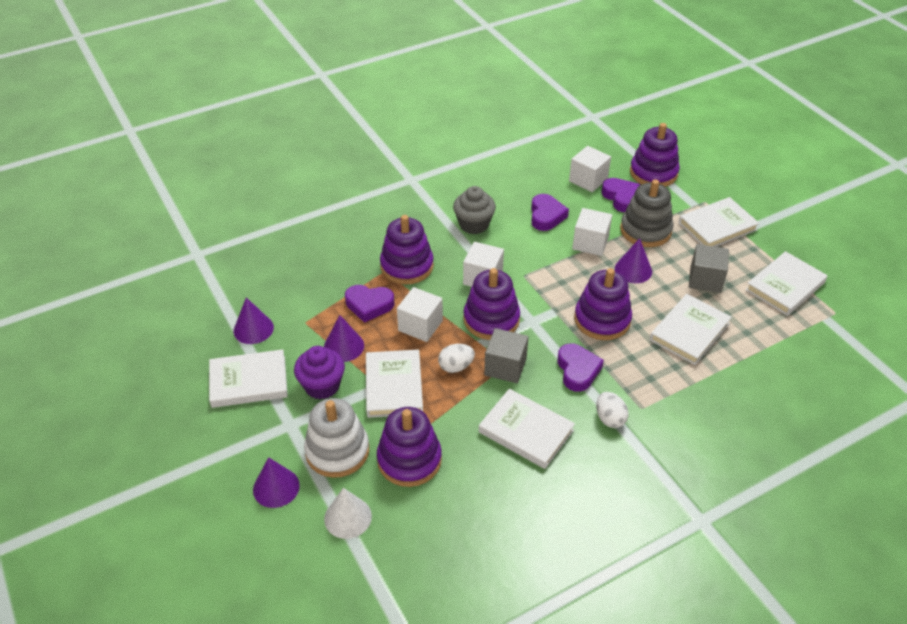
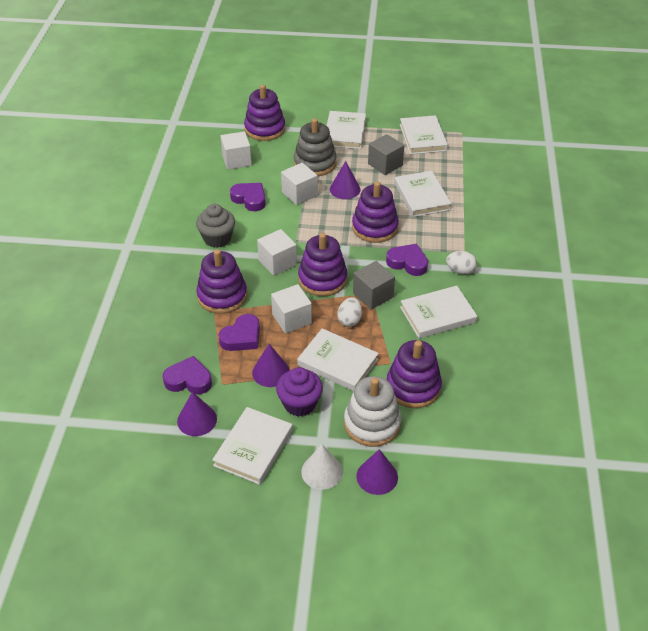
camera: 55 degrees left, 0 degrees up
white cone [324,488,372,539] -> white cone moved to [301,444,343,490]
purple heart [602,178,640,212] -> purple heart moved to [163,356,212,394]

